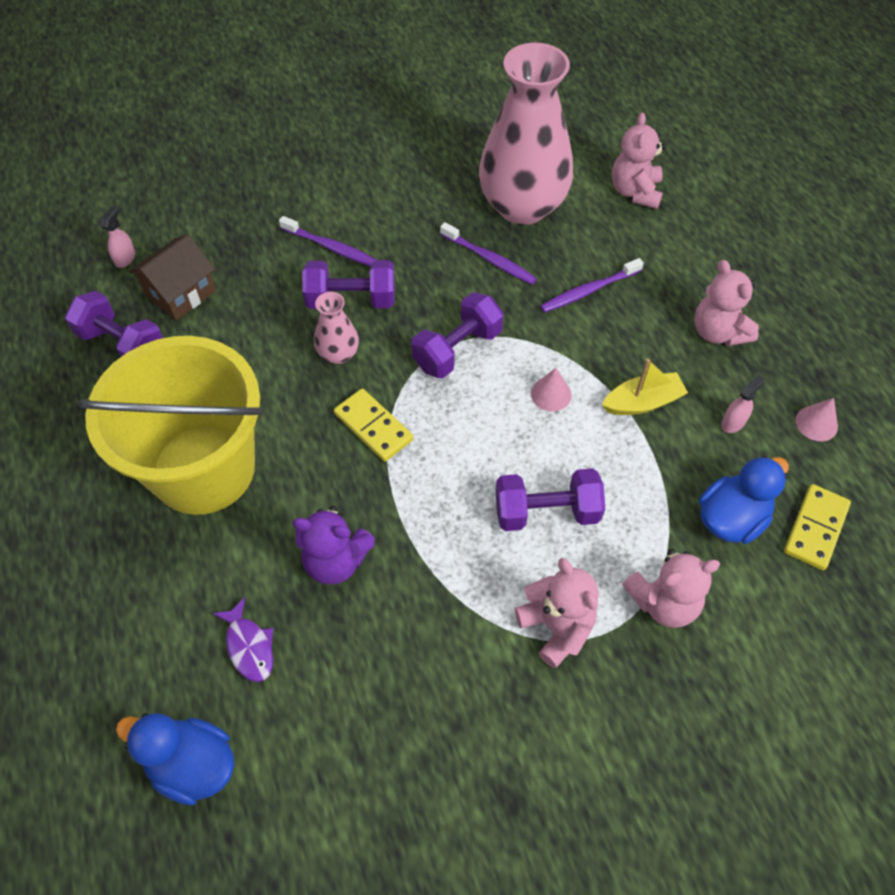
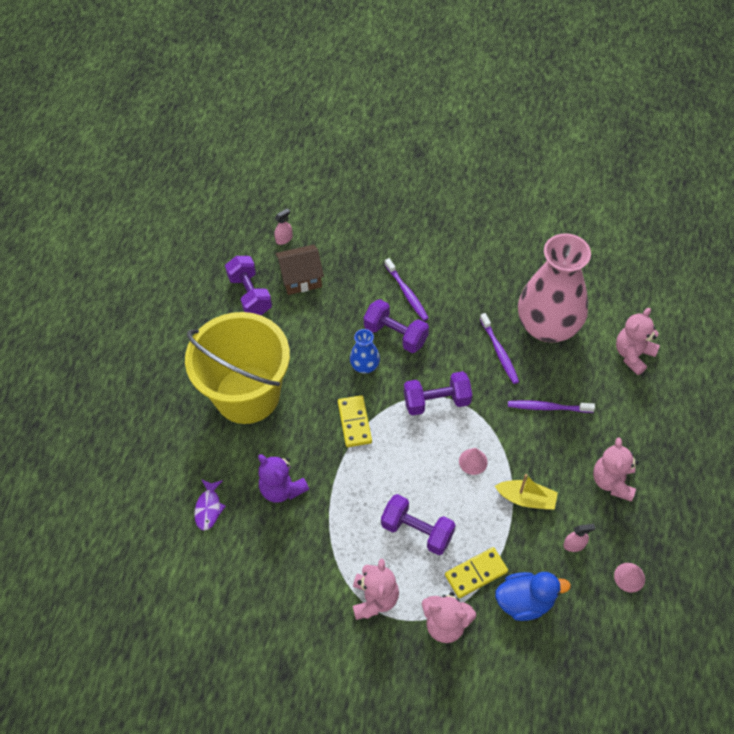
camera: 35 degrees right, 0 degrees up
blue duck [116,713,234,806] -> none
pink vase [314,292,359,364] -> blue vase [350,329,380,374]
yellow domino [784,484,851,570] -> yellow domino moved to [445,547,508,598]

